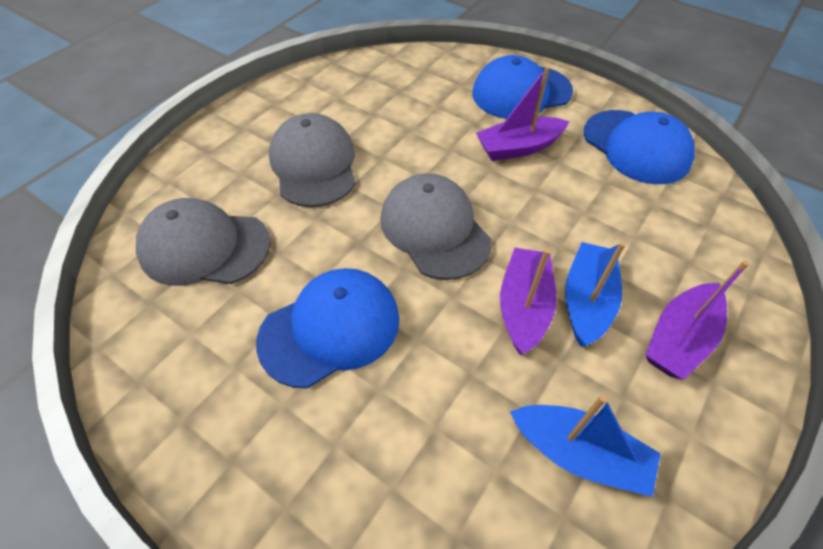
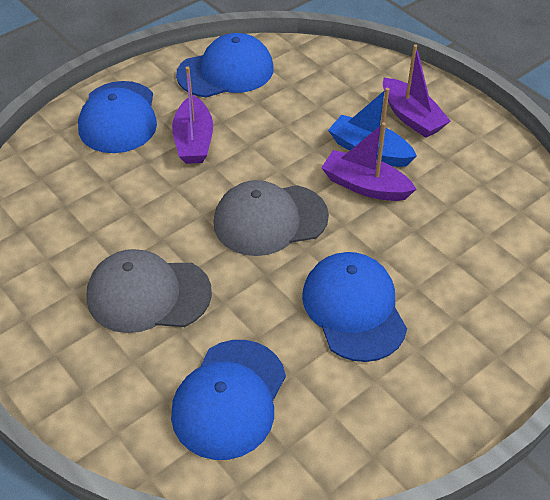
camera: 75 degrees left, 5 degrees down
grey cap [136,198,271,286] -> blue cap [171,340,286,460]
blue boat [510,395,661,497] -> none

